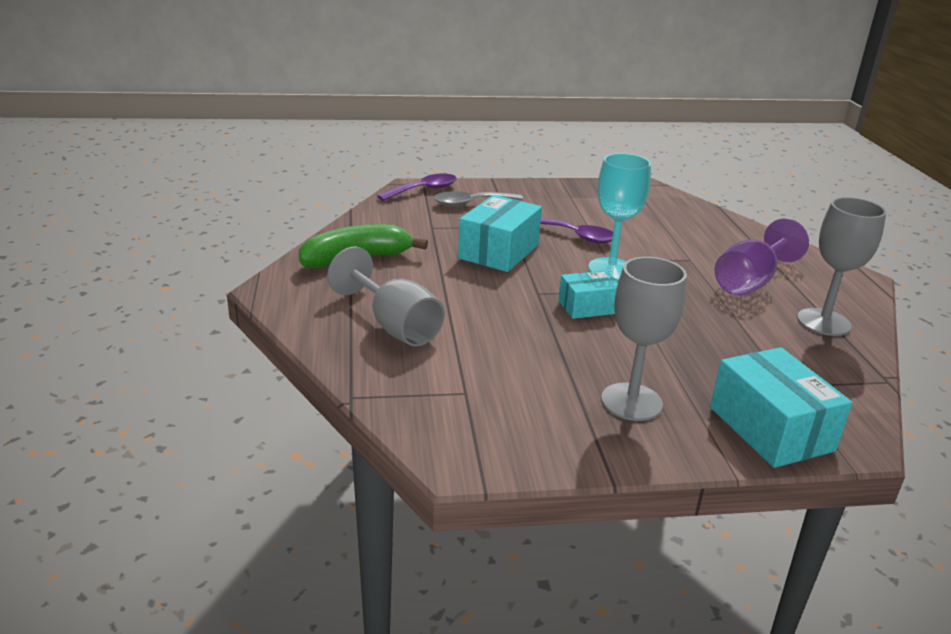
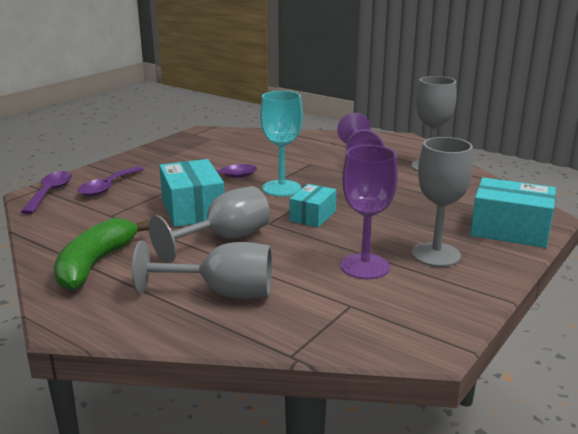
camera: 45 degrees left, 5 degrees down
grey spoon [434,191,523,207] -> purple spoon [77,166,144,196]
none -> grey goblet [149,186,270,263]
none -> purple goblet [340,145,398,279]

